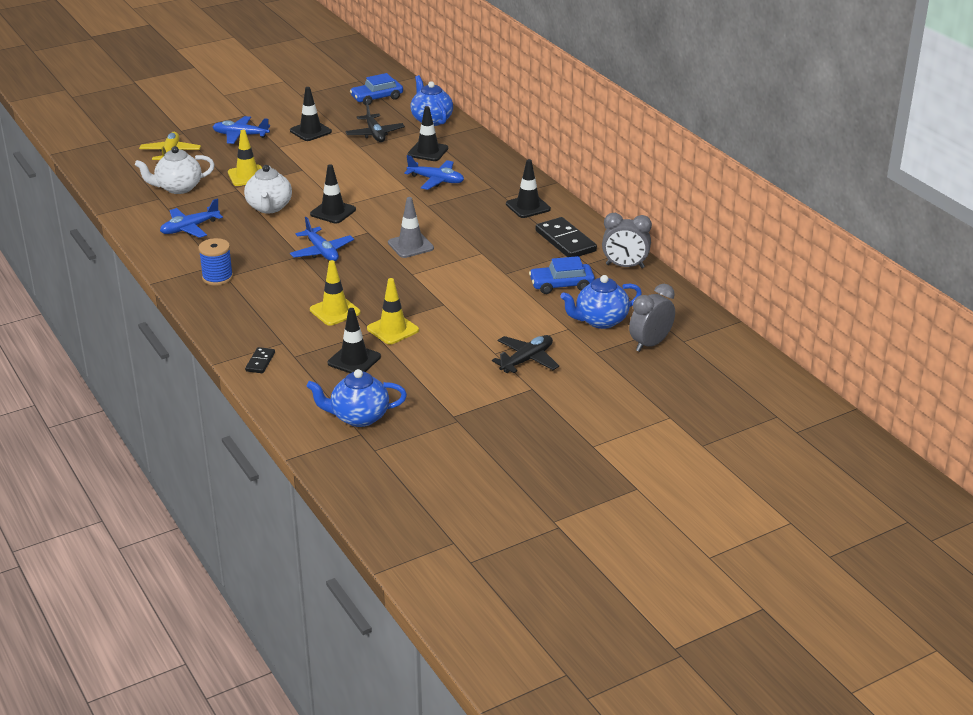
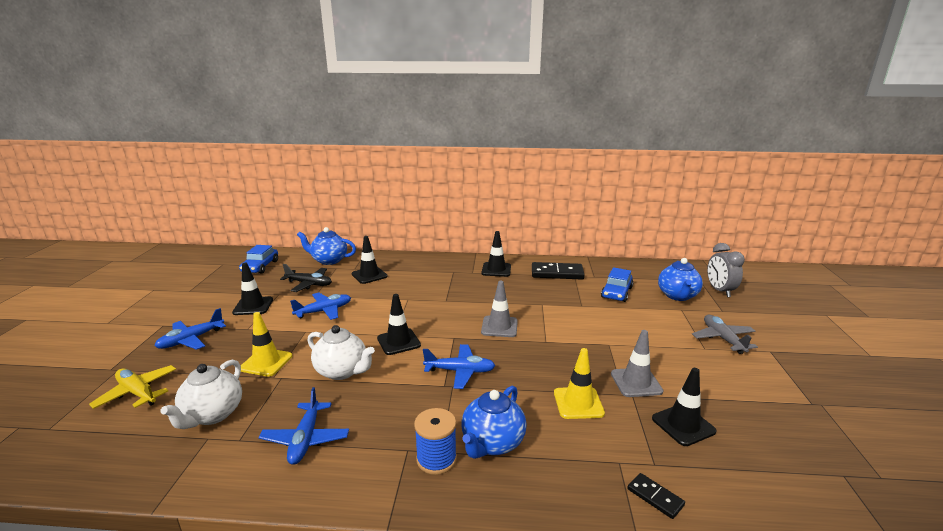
camera: 55 degrees left, 10 degrees down
blue teapot [307,369,407,427] -> blue teapot moved to [461,386,526,459]
yellow traffic cone [367,278,419,345] -> grey traffic cone [611,330,664,397]
blue plane [404,155,464,190] -> blue plane moved to [290,292,351,320]
black plane [492,335,559,373] -> grey plane [692,315,758,354]
grey clock [602,213,652,268] -> none

